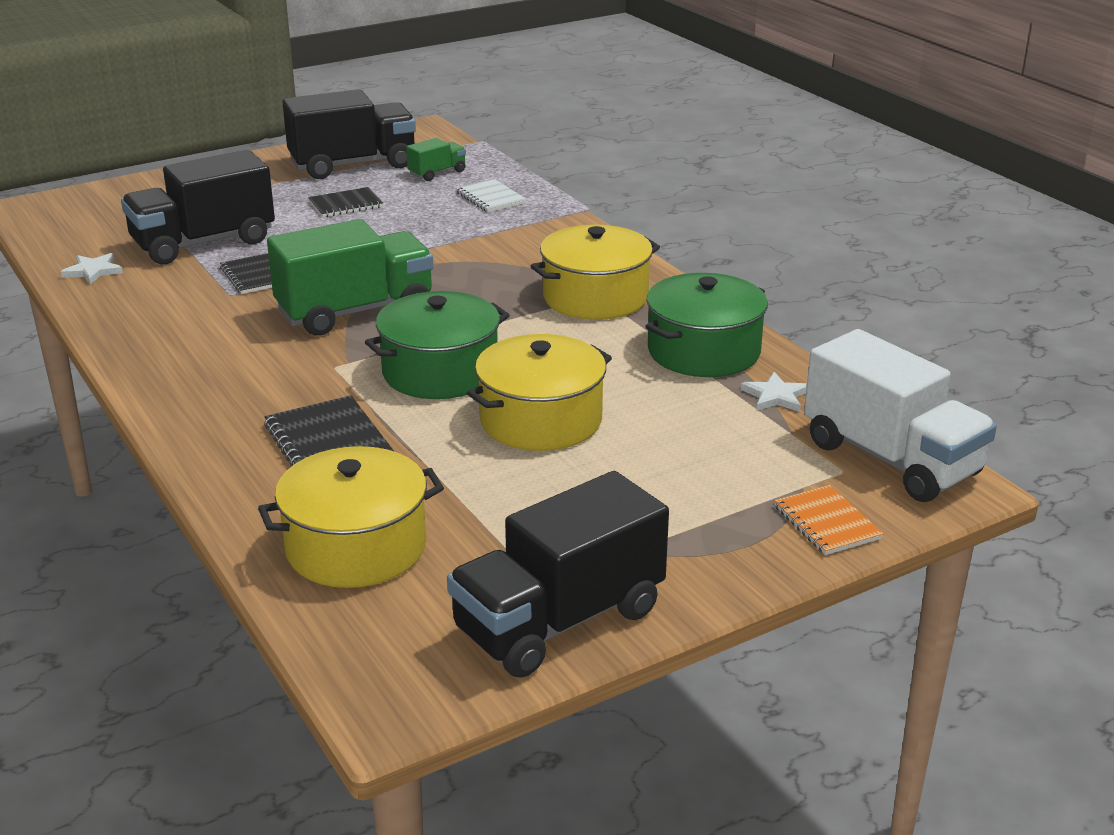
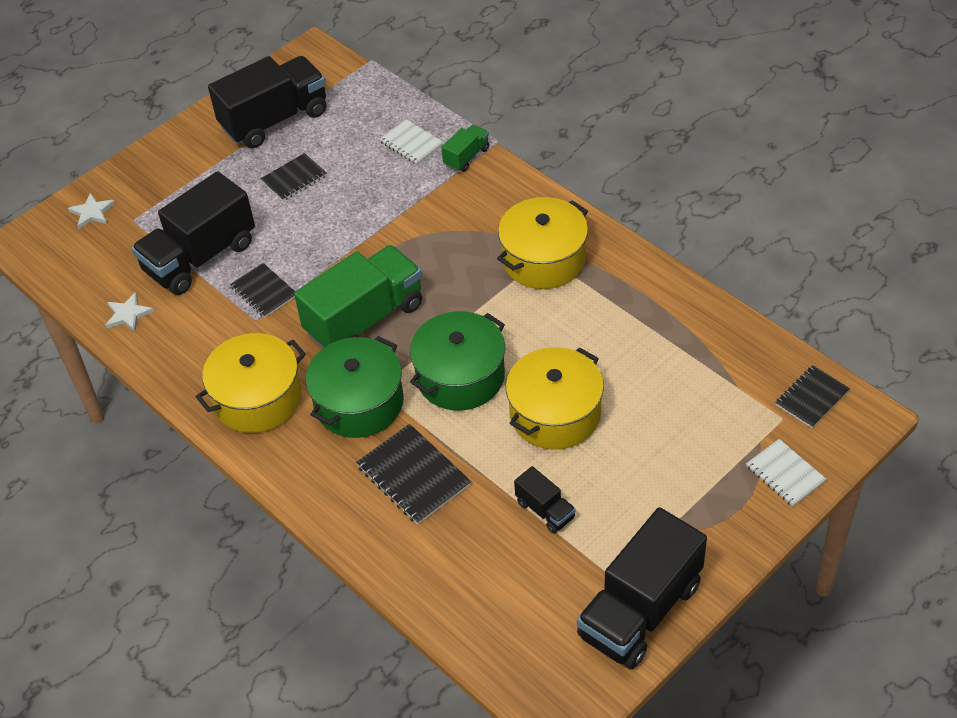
camera: 10 degrees left, 20 degrees up
yellow pot [258,446,444,588] -> yellow pot moved to [196,333,306,433]
green truck [406,138,466,181] -> green truck moved to [441,125,489,172]
green pot [645,273,768,377] -> green pot moved to [306,336,404,438]
white star [741,372,807,412] -> white star moved to [68,193,115,229]
orange notebook [774,485,884,555] -> white notebook [746,439,827,507]
white truck [804,329,997,502] -> black notebook [775,365,850,428]
none -> black truck [514,466,576,533]

